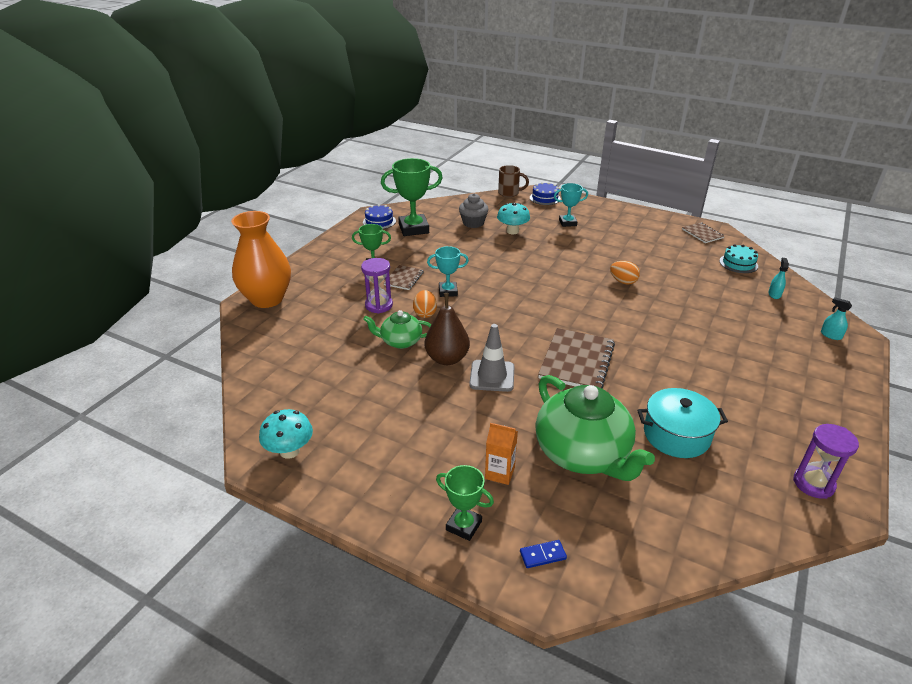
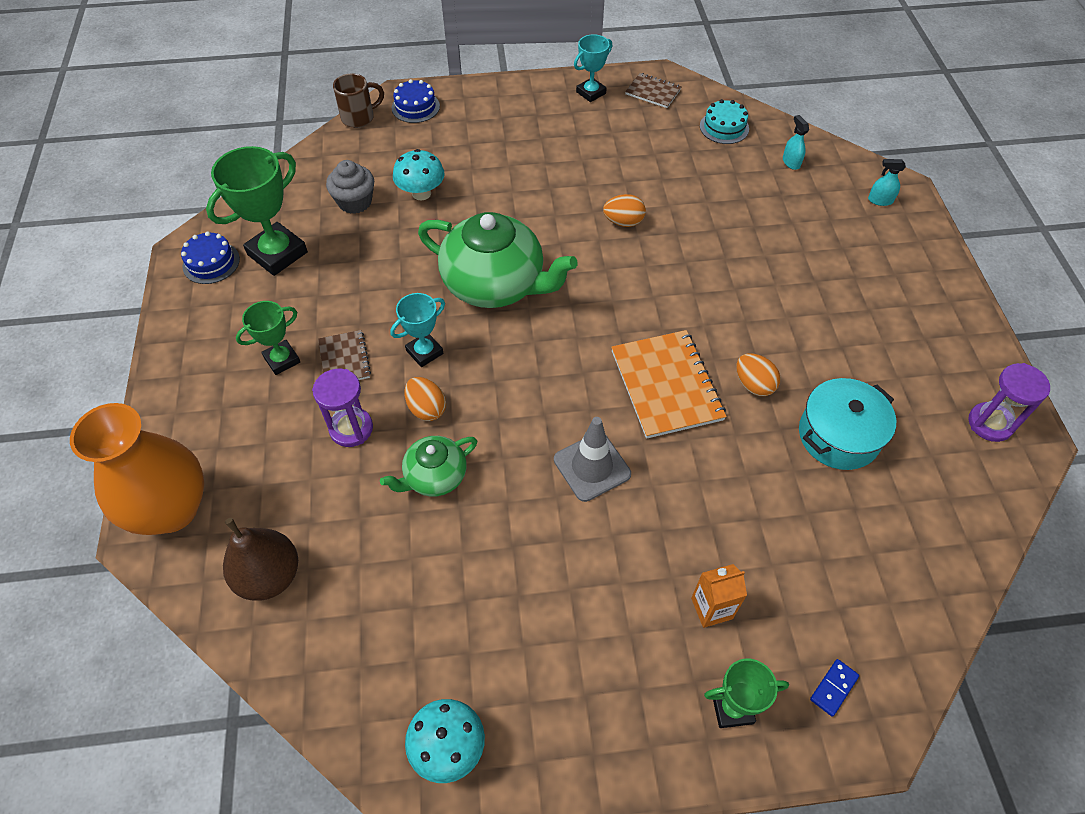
camera: 35 degrees left, 20 degrees up
brown pear [425,293,470,365] -> brown pear moved to [223,518,298,601]
green teapot [535,375,655,481] -> green teapot moved to [418,212,577,308]
brown notebook [538,328,615,388] -> orange notebook [611,330,727,439]
turquoise trophy [554,183,588,227] -> turquoise trophy moved to [574,34,612,102]
none -> orange egg [736,353,780,396]

